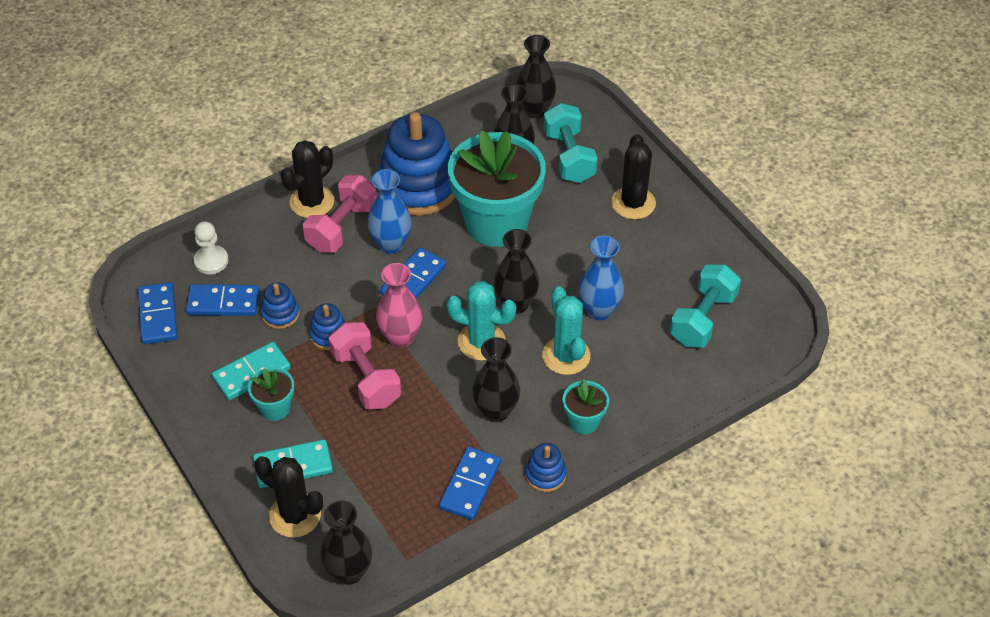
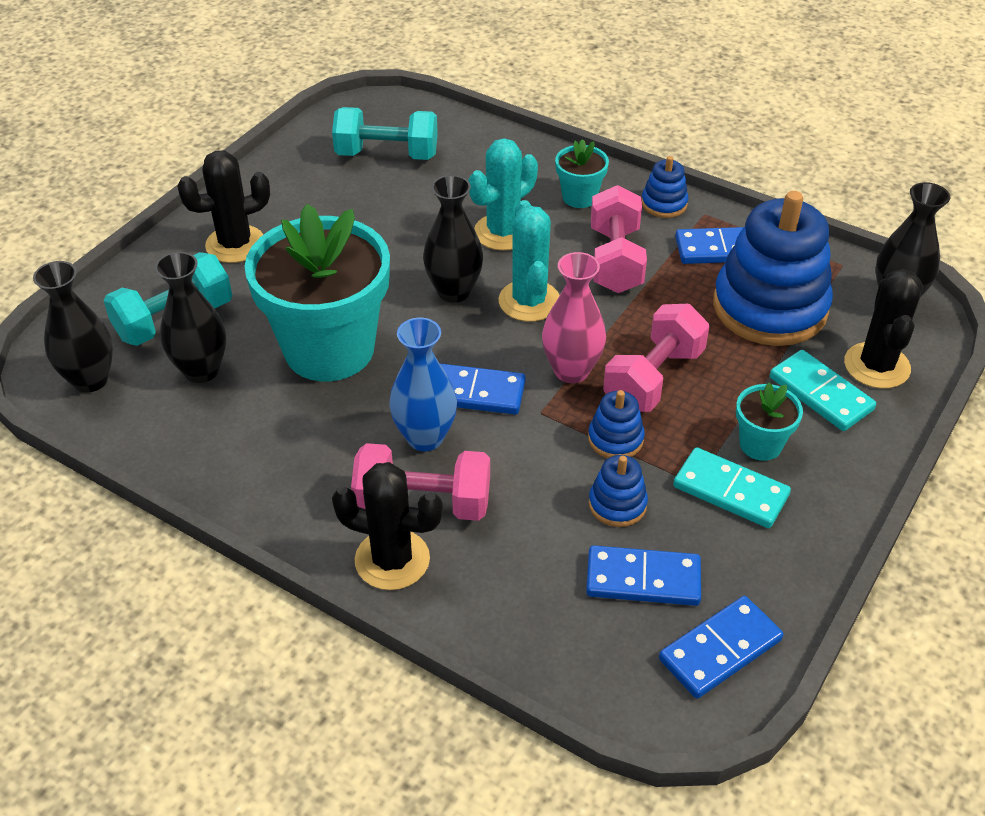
camera: 115 degrees left, 5 degrees down
blue domino [186,284,259,316] -> blue domino turned 60 degrees counterclockwise [586,545,701,606]
white pawn [194,221,229,274] -> none
blue stacking toy [378,112,455,215] -> blue stacking toy moved to [713,191,833,346]
black vase [472,337,520,422] -> pink dumbbell [591,185,647,293]
blue vase [579,236,624,320] -> none

